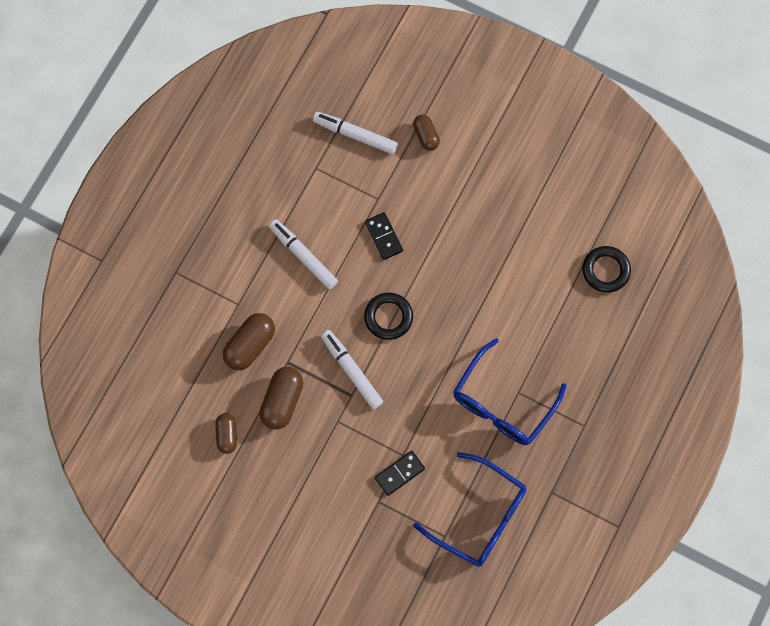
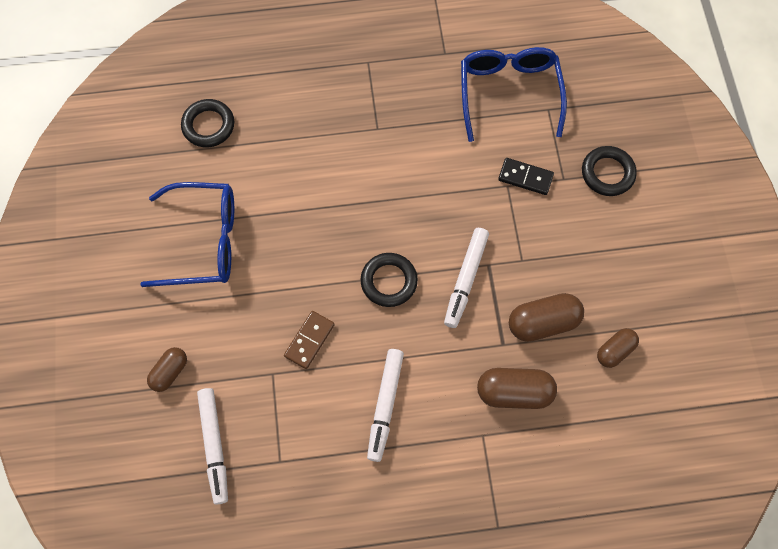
camera: 125 degrees left, 5 degrees down
black domino [365,212,403,260] -> brown domino [284,311,335,369]
blue glasses [453,338,567,445] -> blue glasses moved to [140,182,234,287]
none -> black ring [582,146,637,196]

